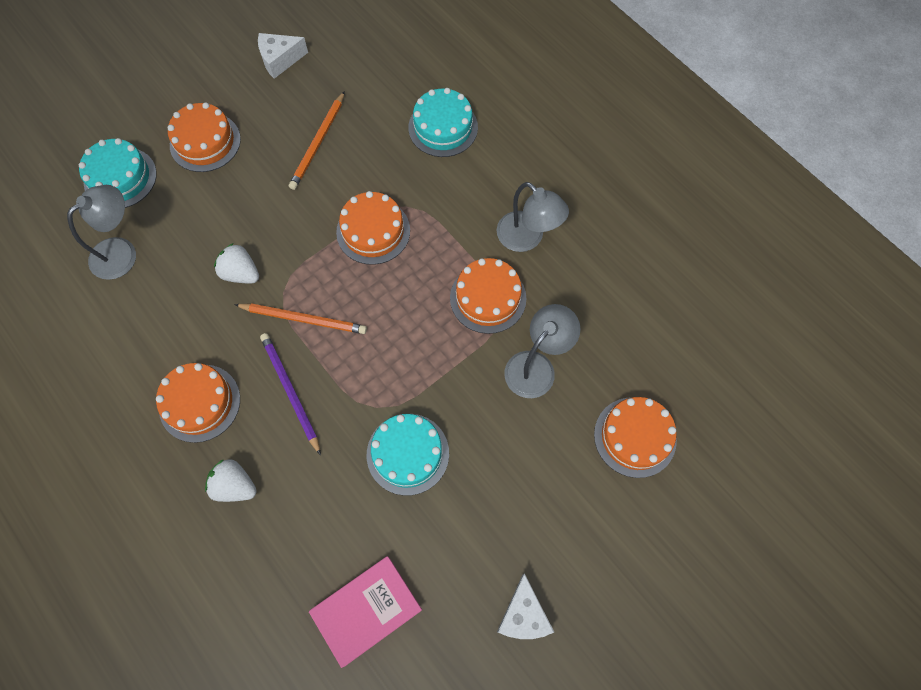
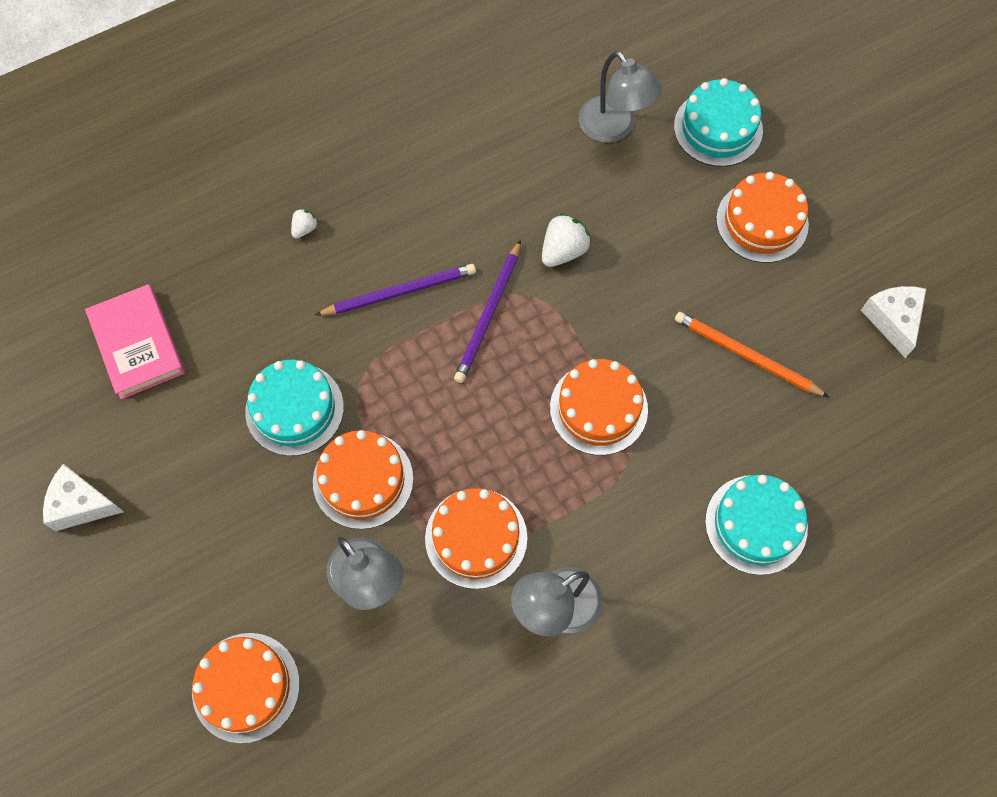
camera: 100 degrees right, 0 degrees up
orange cake [156,363,240,443] -> orange cake moved to [313,430,413,529]
white strawberry [205,459,257,502] -> white strawberry [291,208,319,239], size x0.56
orange pencil [234,303,367,334] -> purple pencil [454,240,521,383]

